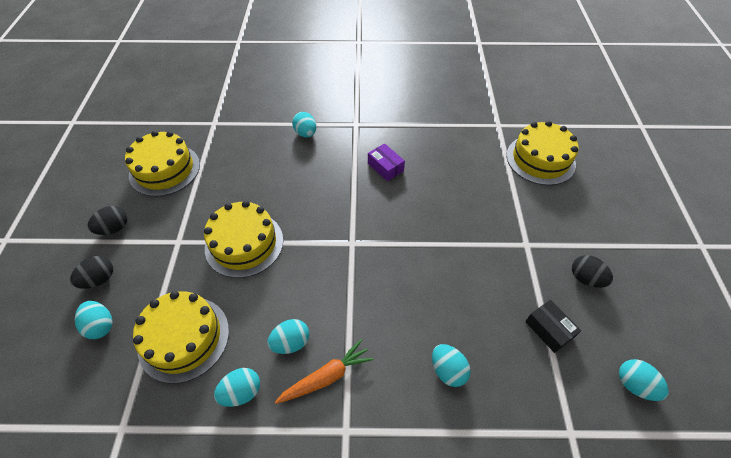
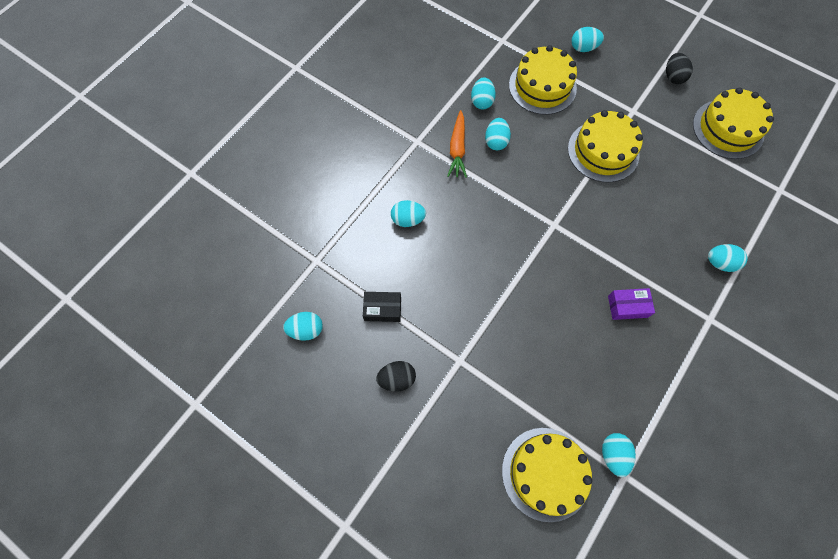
camera: 125 degrees right, 15 degrees up
black egg [70,256,113,289] -> none
none -> turquoise egg [602,433,636,477]

